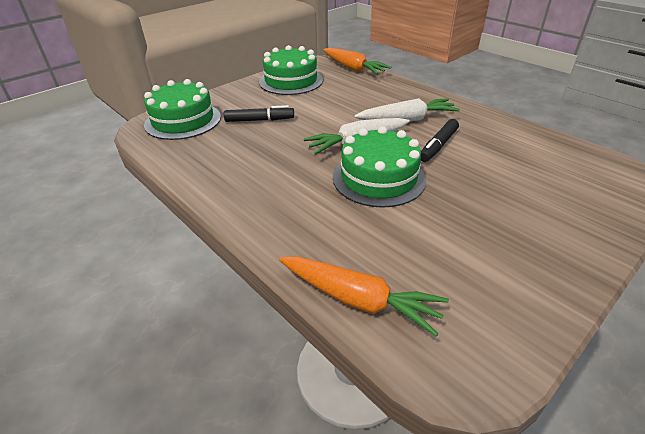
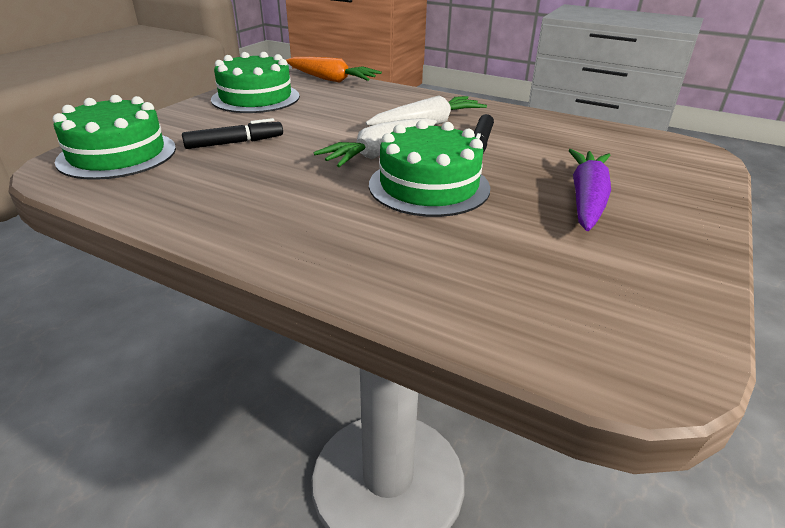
camera: 20 degrees left, 5 degrees down
orange carrot [279,256,449,336] -> none
none -> purple carrot [569,149,611,231]

